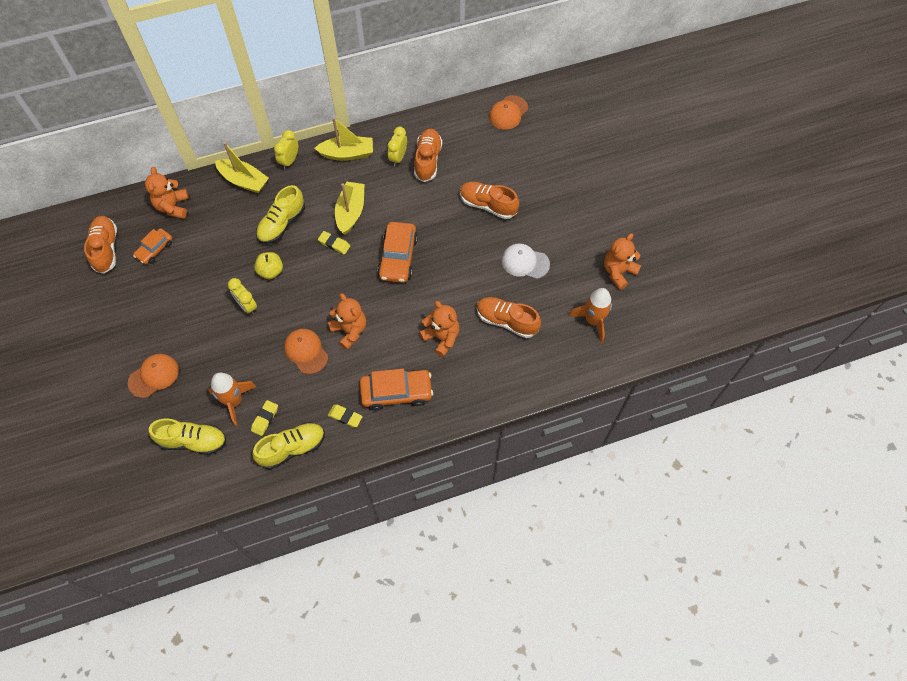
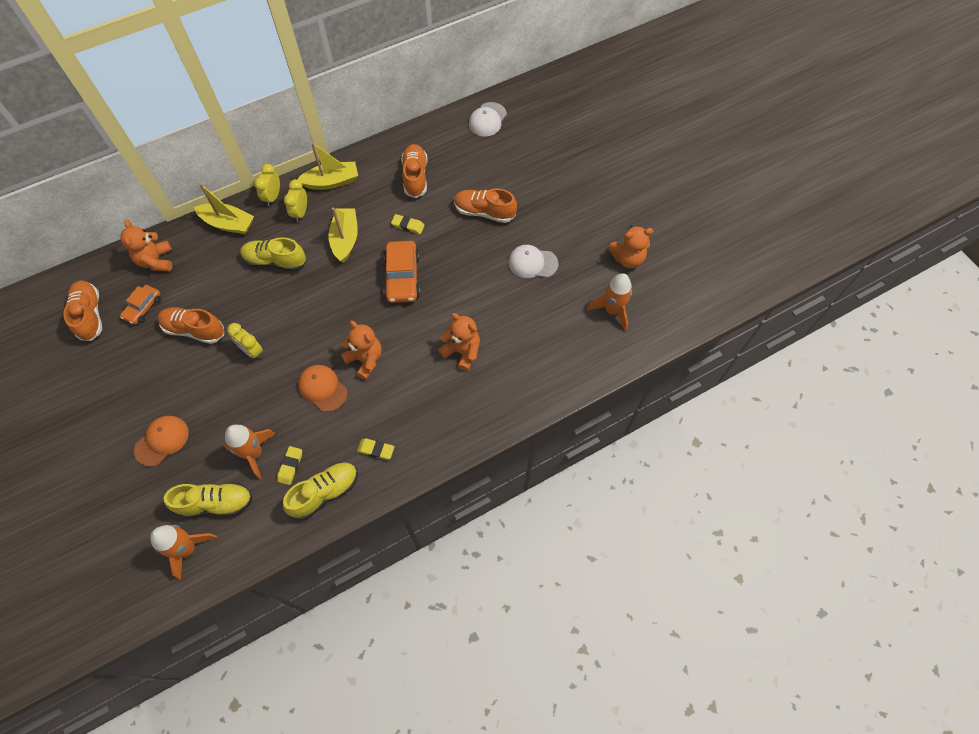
camera: 10 degrees left, 0 degrees up
yellow apple [254,252,283,279] -> none
yellow shoe [256,185,305,244] -> yellow shoe turned 75 degrees clockwise [240,237,306,271]
yellow eraser [318,231,350,255] -> yellow eraser moved to [391,214,425,234]
orange car [360,369,433,411] -> none
yellow clock [387,127,407,166] -> yellow clock moved to [284,179,307,222]
orange shoe [477,297,541,338] -> orange shoe moved to [157,307,224,344]
orange cap [489,95,528,130] -> white cap [469,102,507,137]
orange teddy bear [604,233,641,290] -> orange teddy bear turned 135 degrees counterclockwise [608,225,653,268]
none -> orange rocket [150,525,217,580]

